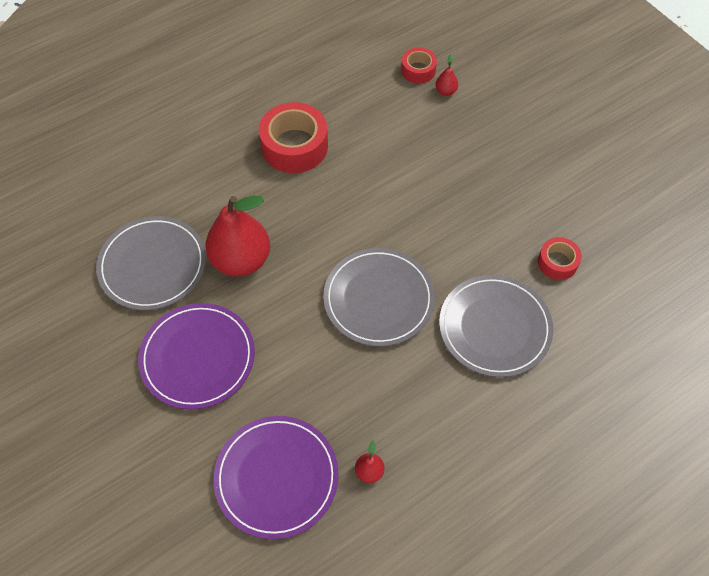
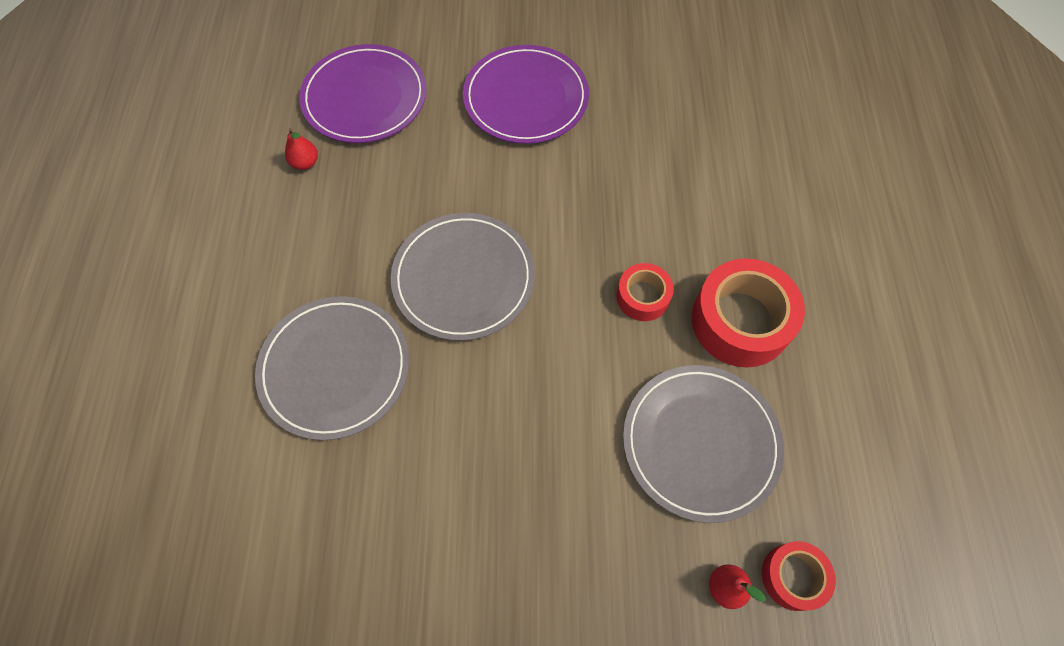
camera: 125 degrees right, 5 degrees up
grey plate [96,216,206,310] -> grey plate moved to [623,365,784,523]
red pear [205,196,270,276] -> none
red tape [538,237,582,280] -> red tape moved to [617,263,674,321]

